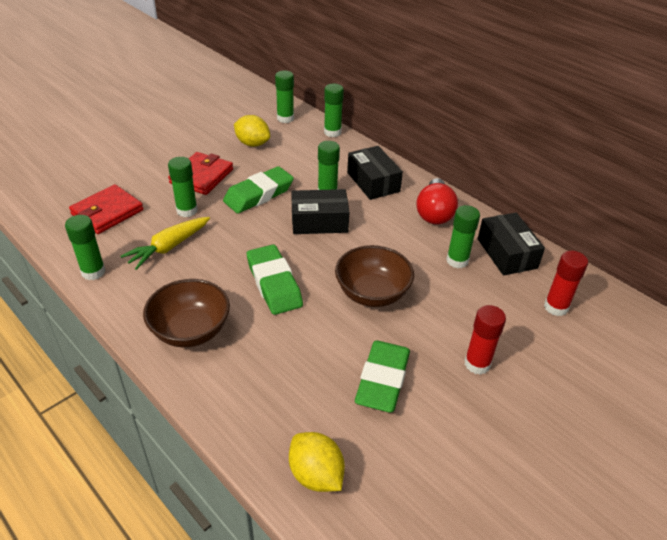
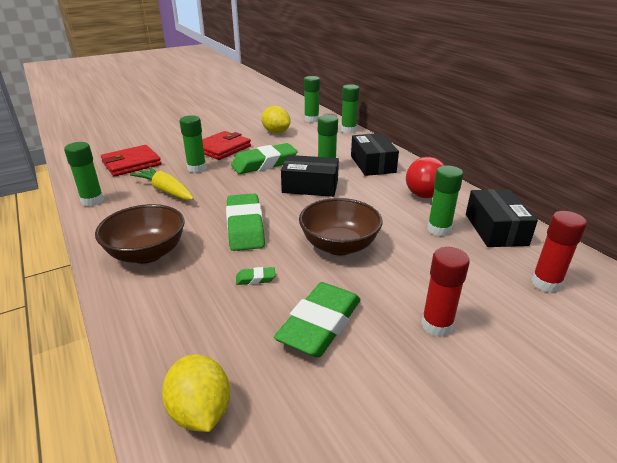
camera: 15 degrees right, 10 degrees down
yellow carrot [121,217,210,270] -> yellow carrot turned 75 degrees clockwise [130,167,194,200]
none -> green eraser [236,267,276,285]

